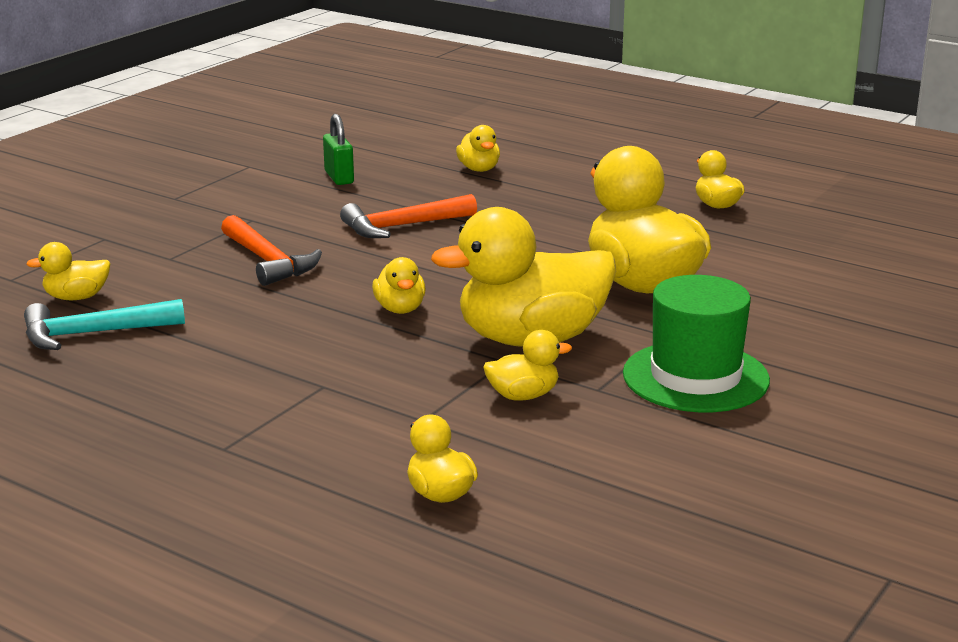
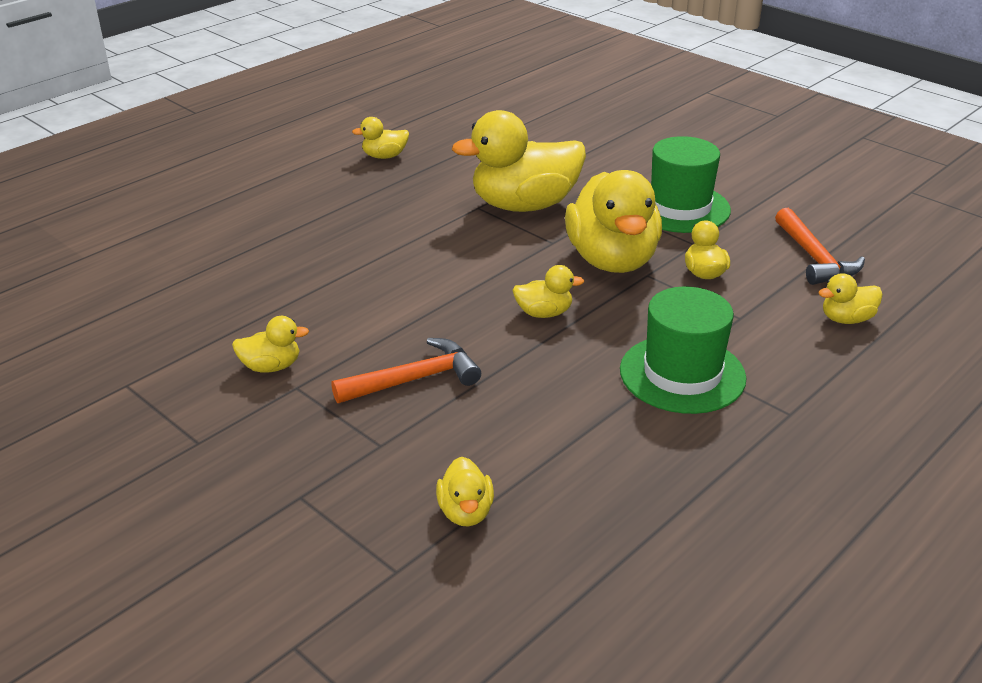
camera: 80 degrees left, 10 degrees up
turquoise hammer [24,299,185,350] -> none
green padlock [323,114,354,185] -> none
orange hammer [340,194,477,238] -> orange hammer moved to [775,208,865,285]
yellow duck [456,125,500,172] -> yellow duck moved to [232,316,309,372]
none -> green hat [620,286,746,414]

